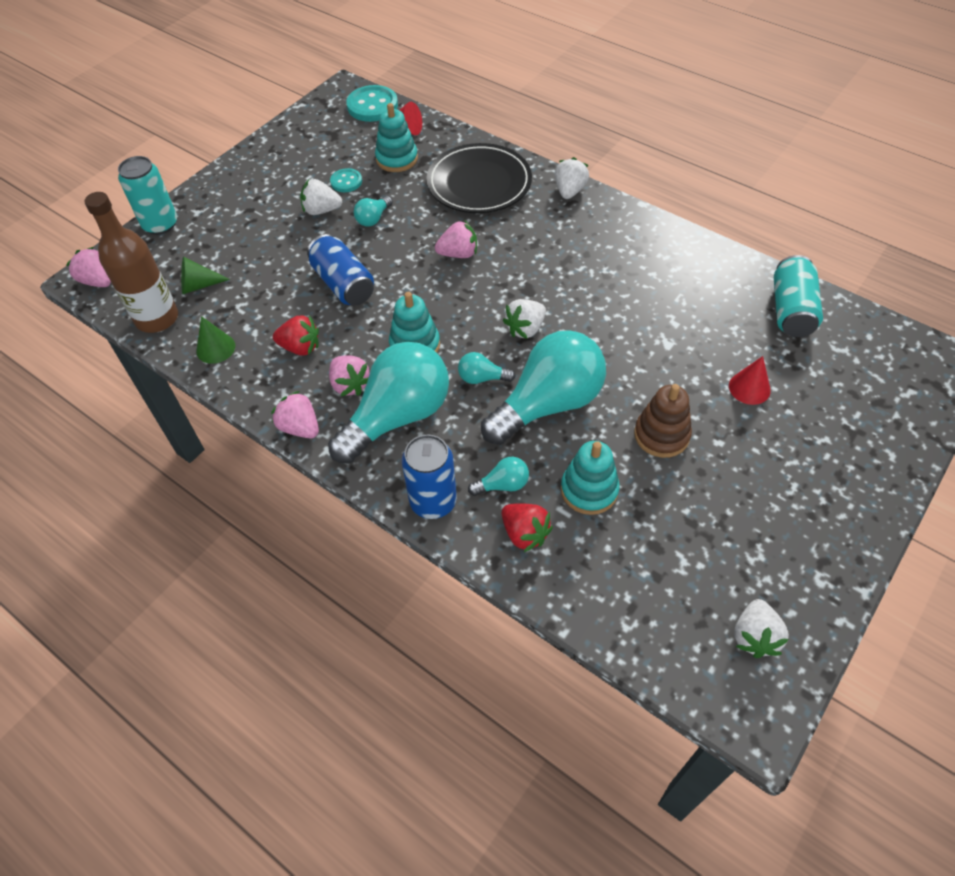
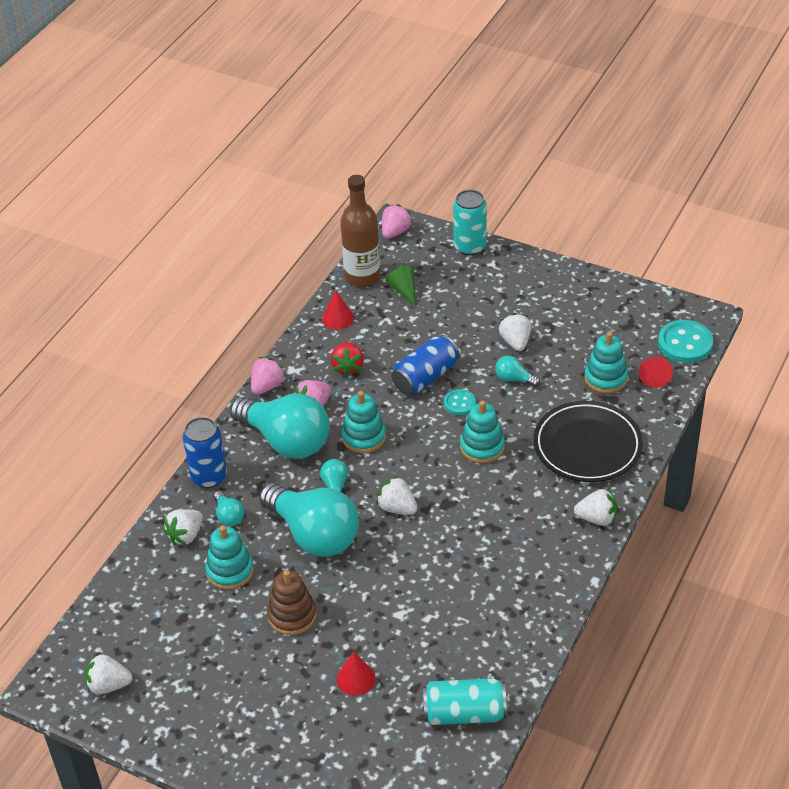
camera: 80 degrees right, 10 degrees down
green cone [196,316,235,364] -> red cone [322,290,354,330]
turquoise button [330,168,362,192] -> turquoise button moved to [444,389,476,415]
pink strawberry [435,220,477,258] -> turquoise stacking toy [460,401,505,463]
red strawberry [502,503,553,552] -> white strawberry [163,509,203,545]

